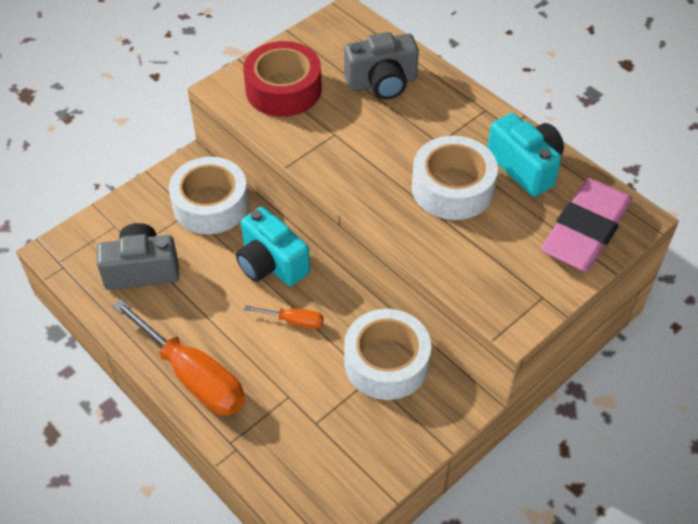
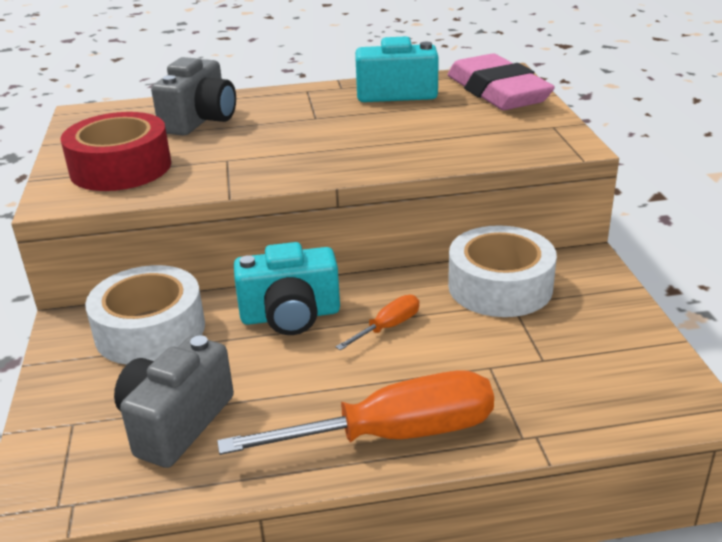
camera: 55 degrees left, 20 degrees down
white tape [412,136,498,220] -> none

